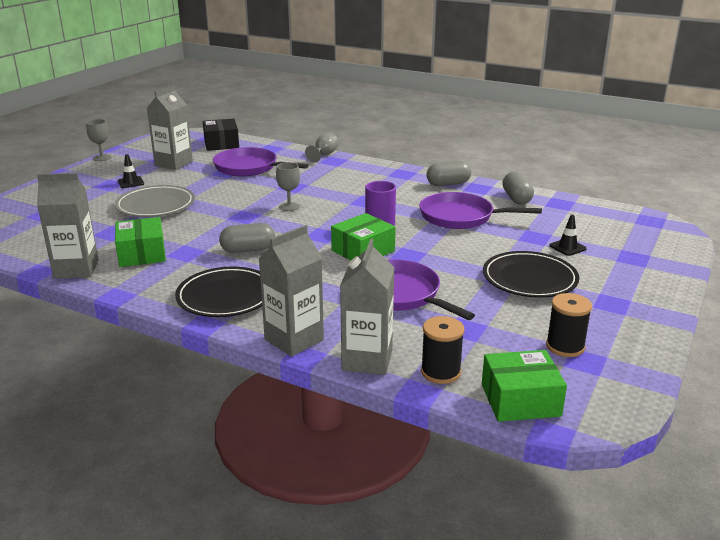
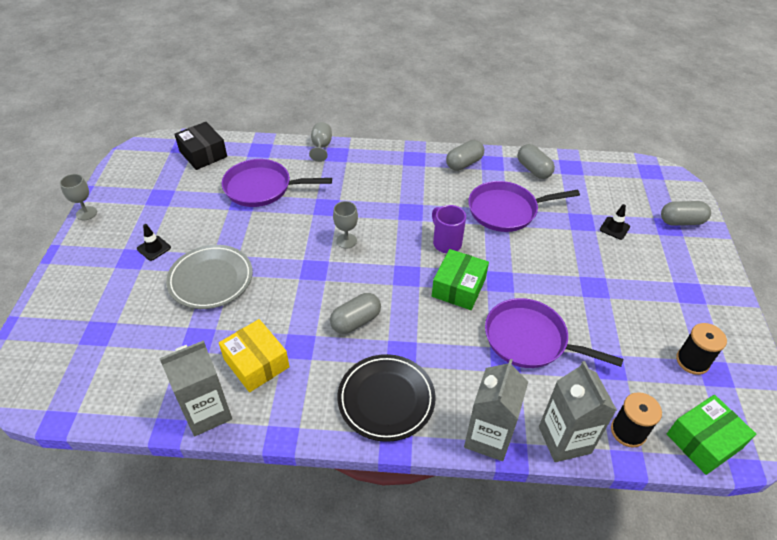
camera: 25 degrees left, 20 degrees up
green box [115,217,166,267] -> yellow box [219,319,289,392]
grey carton [147,85,193,170] -> none
black plate [483,251,579,298] -> none
none -> grey capsule [661,201,711,226]

